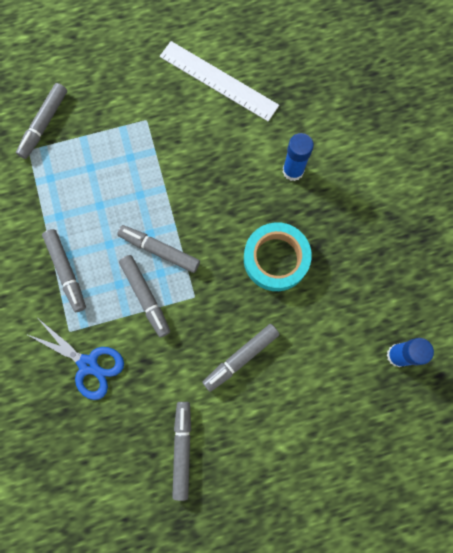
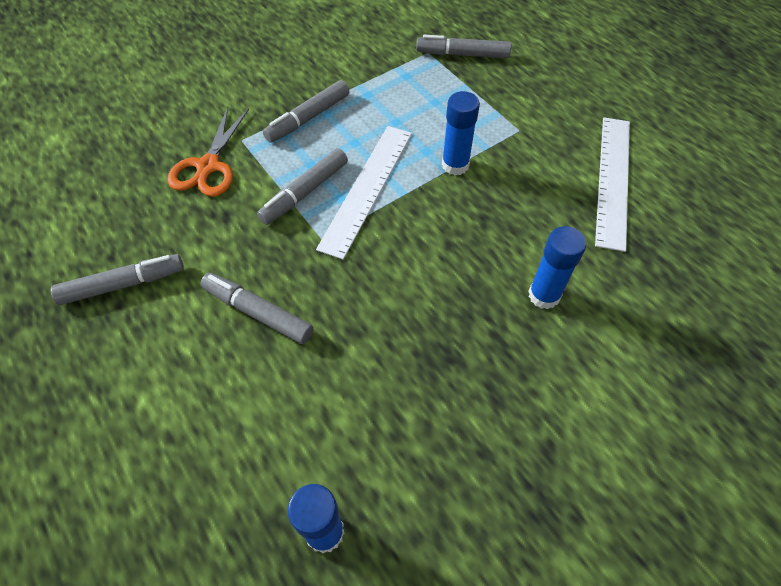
camera: 70 degrees right, 20 degrees down
blue scissors [26,318,124,400] -> orange scissors [167,107,249,197]
grey marker [117,225,200,273] -> white ruler [316,126,412,260]
turquoise tape [244,222,312,291] -> none
none -> blue glue stick [442,91,480,175]

